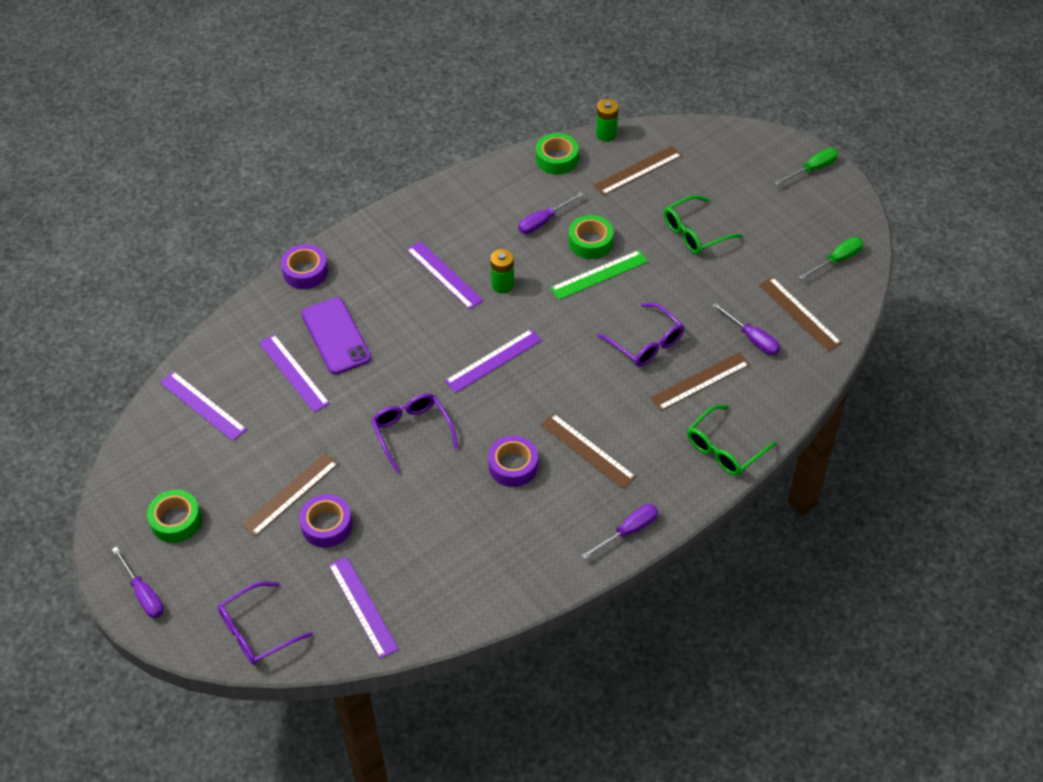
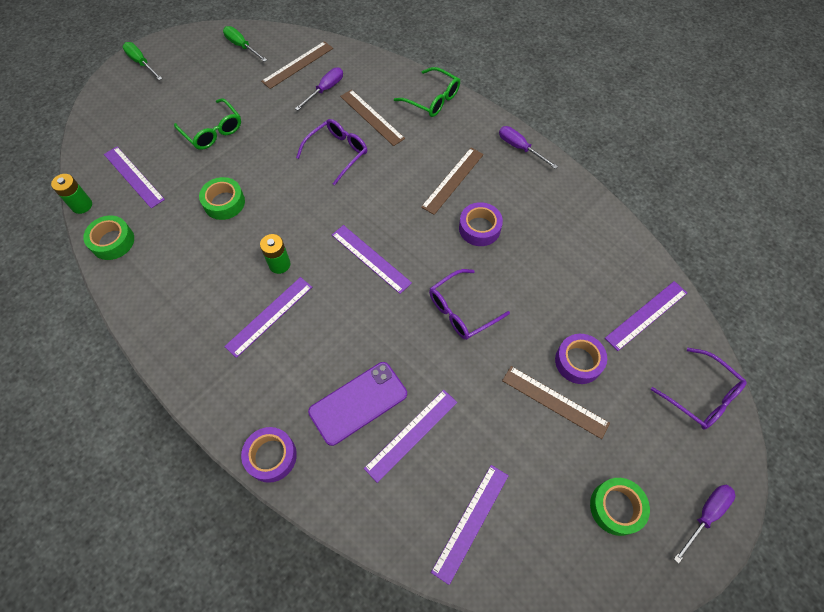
camera: 100 degrees left, 10 degrees up
purple screwdriver [518,192,584,234] -> none
green ruler [550,250,648,300] -> none
brown ruler [594,146,682,195] -> purple ruler [104,147,165,208]

